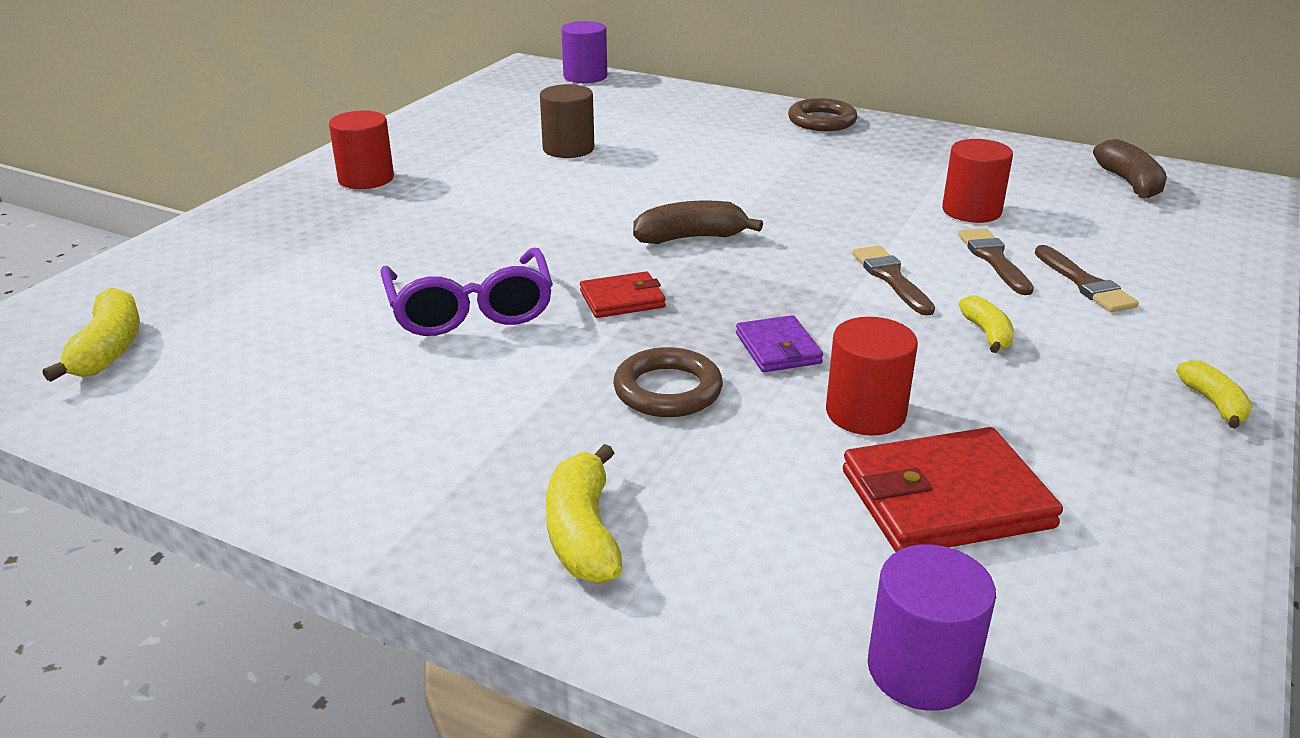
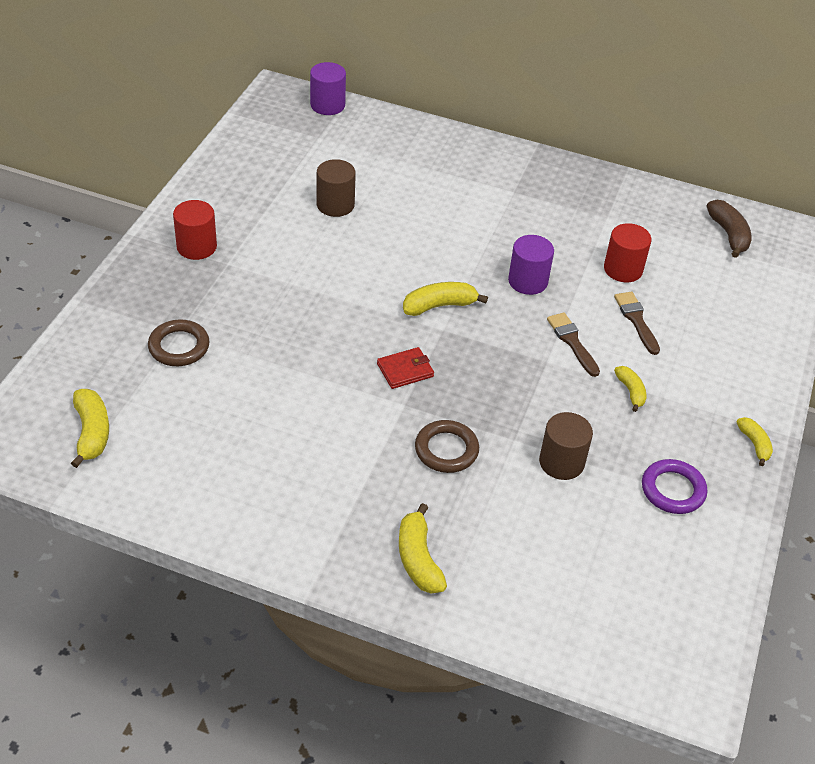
camera: 10 degrees left, 15 degrees up
purple glasses [380,248,553,336] -> none
brown banana [633,201,763,244] -> yellow banana [403,282,488,316]
purple wallet [736,315,823,372] -> none
brown ring [788,98,858,131] -> brown ring moved to [148,320,210,366]
red cylinder [826,317,918,436] -> brown cylinder [539,412,593,480]
red wallet [843,427,1063,552] -> none
purple cylinder [868,545,996,711] -> purple cylinder moved to [508,235,554,295]
brown brush [1035,245,1139,312] -> none
none -> purple ring [642,459,707,514]

